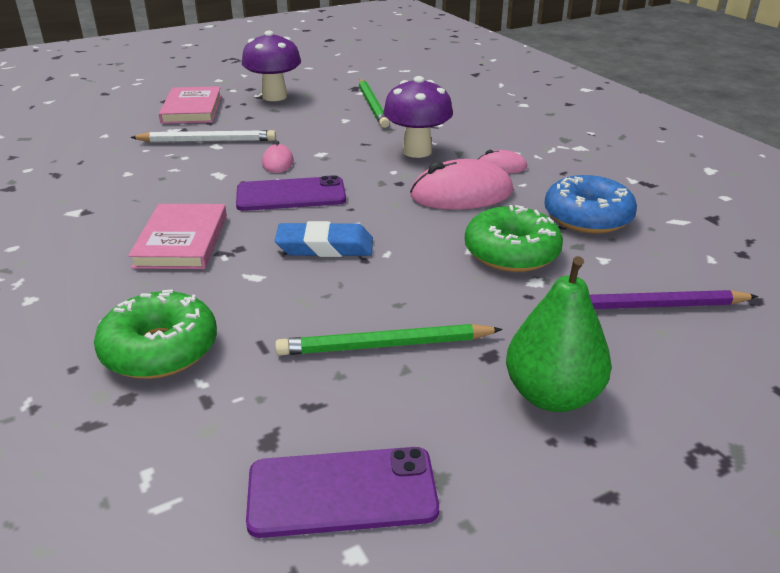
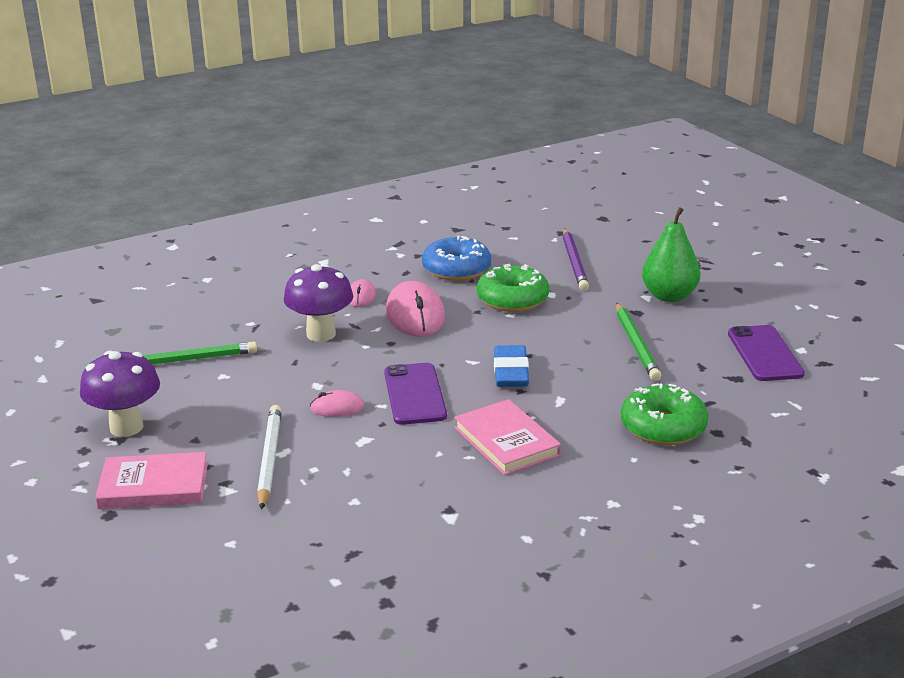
camera: 90 degrees left, 5 degrees down
pink book [128,204,227,269] -> pink book turned 60 degrees clockwise [454,399,561,475]

